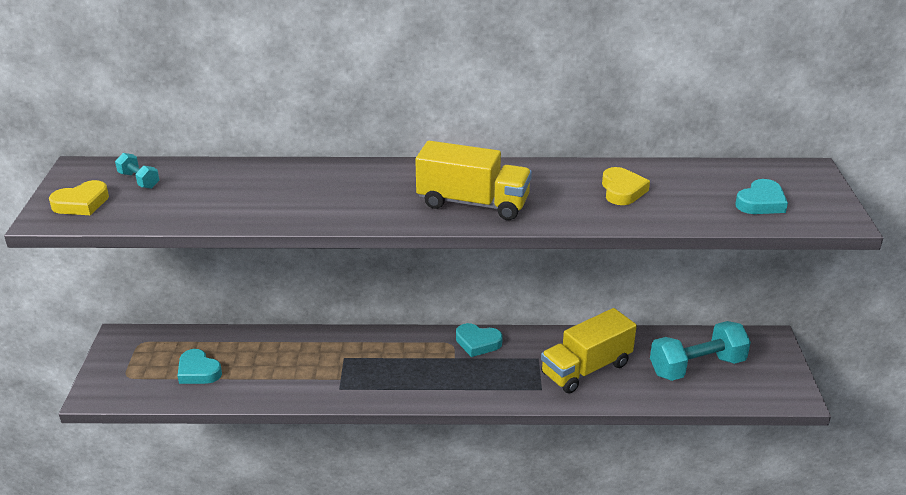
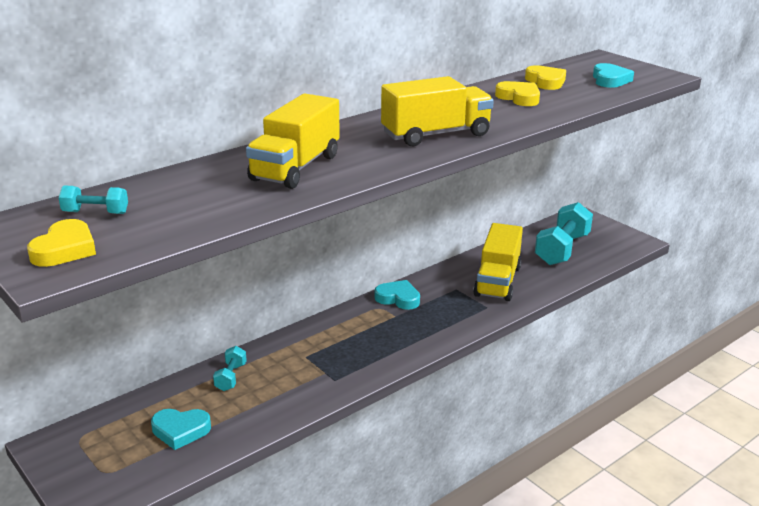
camera: 40 degrees left, 5 degrees down
turquoise heart [456,323,503,357] -> turquoise heart turned 135 degrees counterclockwise [375,280,420,310]
none -> turquoise dumbbell [213,346,247,391]
none -> yellow truck [246,93,340,189]
none -> yellow heart [525,65,566,90]

